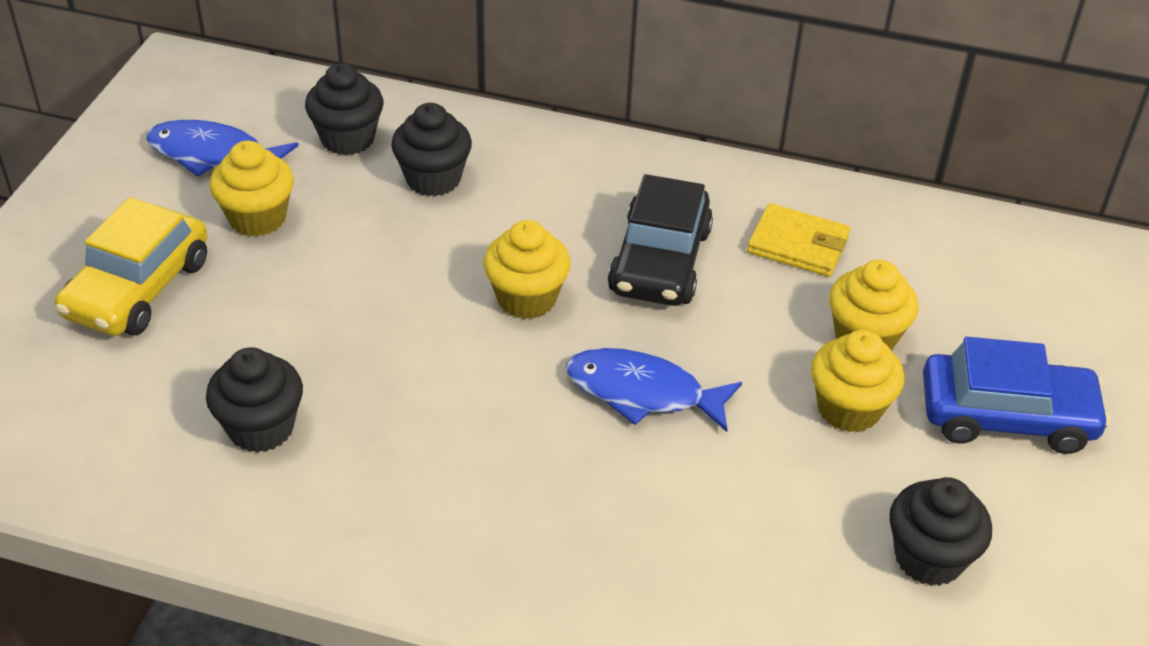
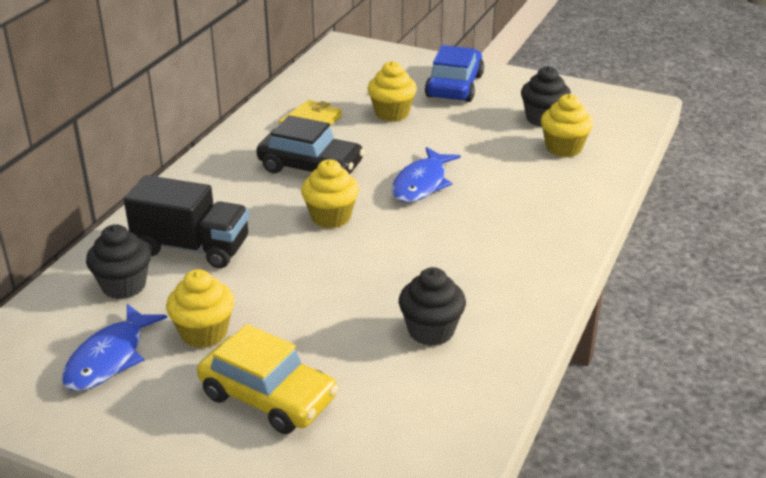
camera: 80 degrees left, 10 degrees down
black cupcake [391,103,472,197] -> black truck [124,175,249,268]
yellow cupcake [811,330,904,433] -> yellow cupcake moved to [541,94,593,157]

